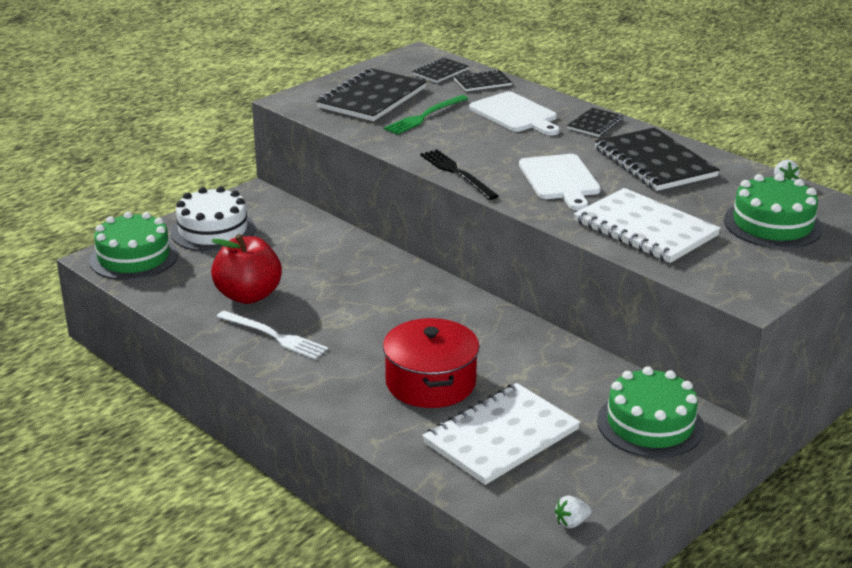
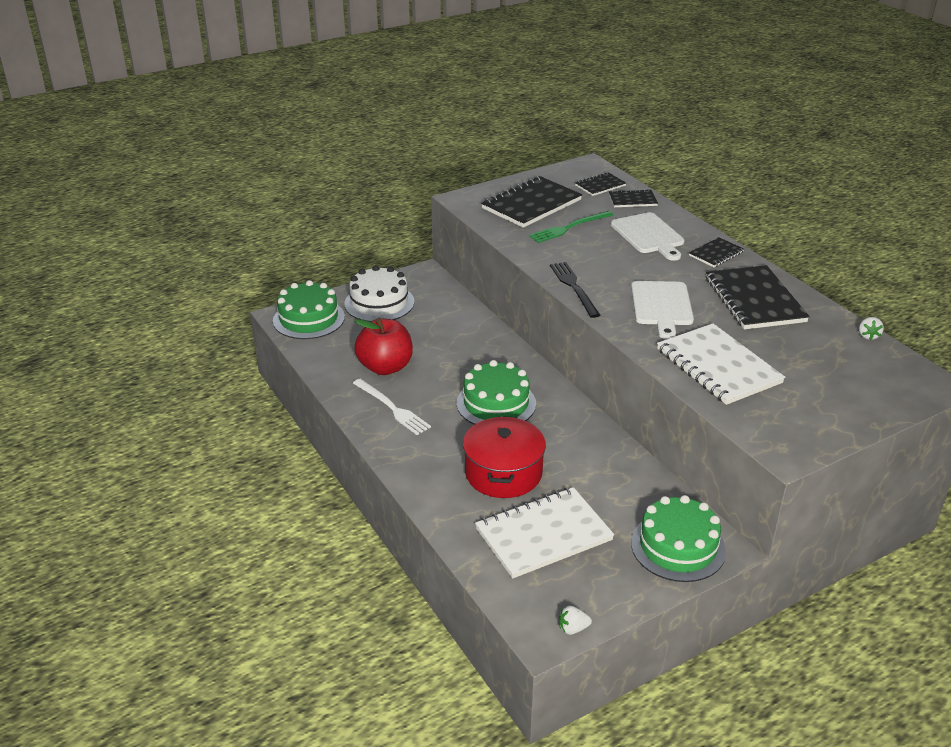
camera: 15 degrees right, 5 degrees up
green cake [724,174,823,249] -> green cake moved to [457,360,536,425]

